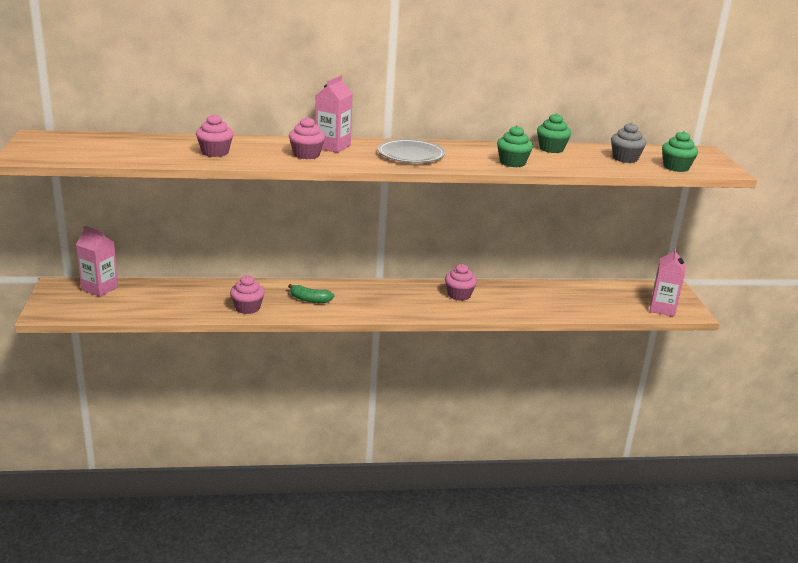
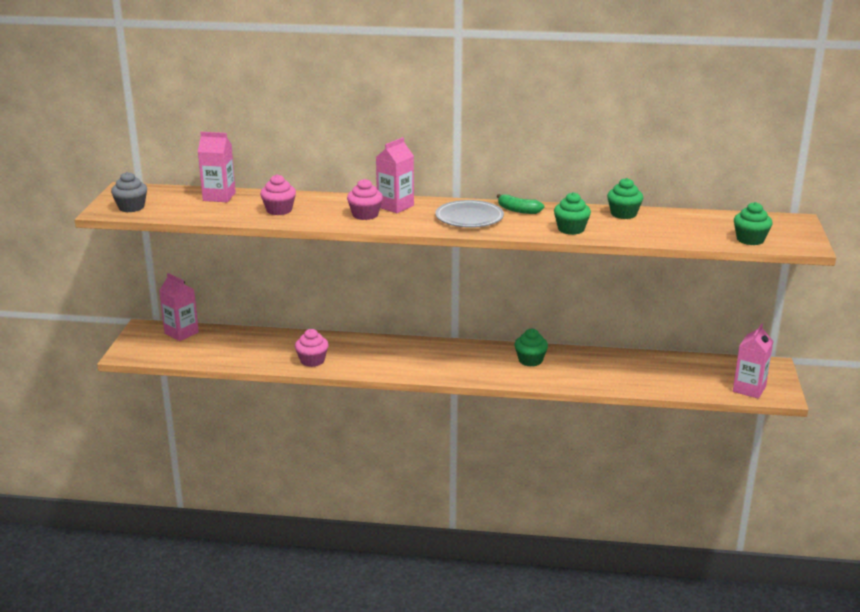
camera: 15 degrees right, 0 degrees up
green banana [288,284,334,303] -> green banana moved to [497,194,544,214]
pink cupcake [445,264,477,301] -> green cupcake [514,329,548,367]
grey cupcake [611,123,646,163] -> grey cupcake moved to [111,172,147,212]
none -> pink carton [198,132,236,202]

